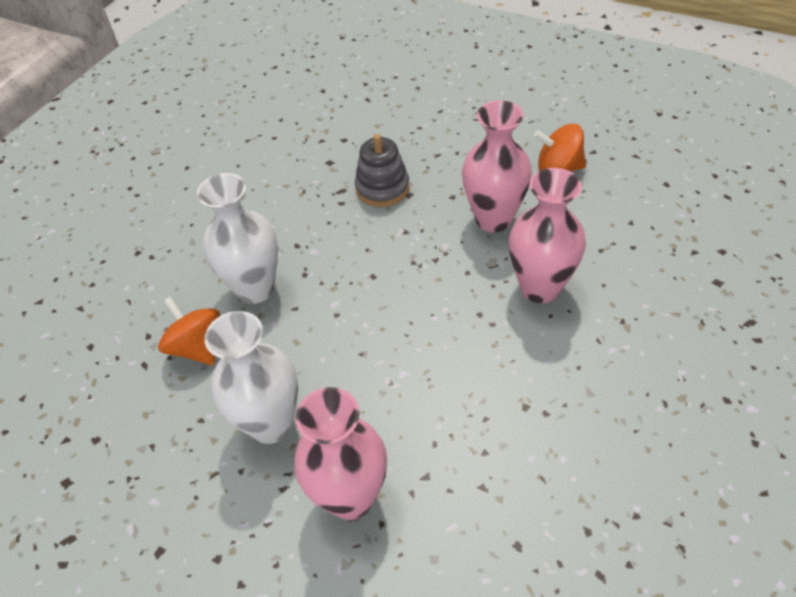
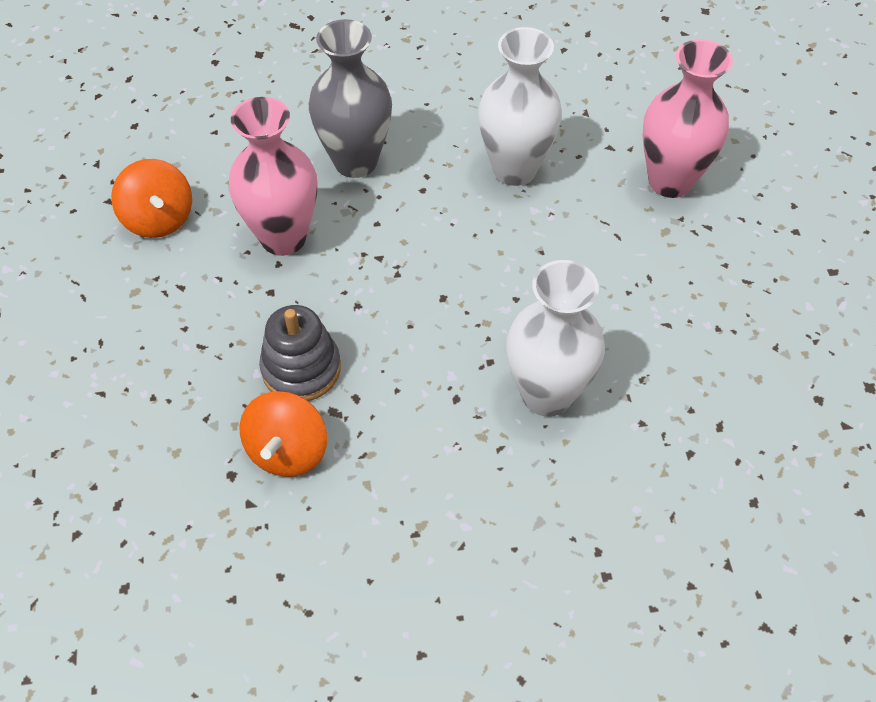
camera: 130 degrees left, 5 degrees up
orange spinning top [158,297,220,365] -> orange spinning top moved to [240,391,327,477]
white vase [204,311,298,444] -> white vase moved to [478,27,562,186]
pink vase [509,168,586,303] -> grey vase [309,19,392,178]

